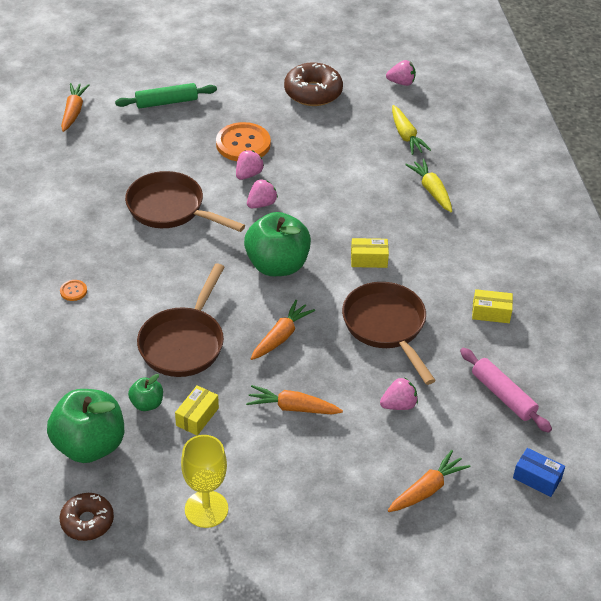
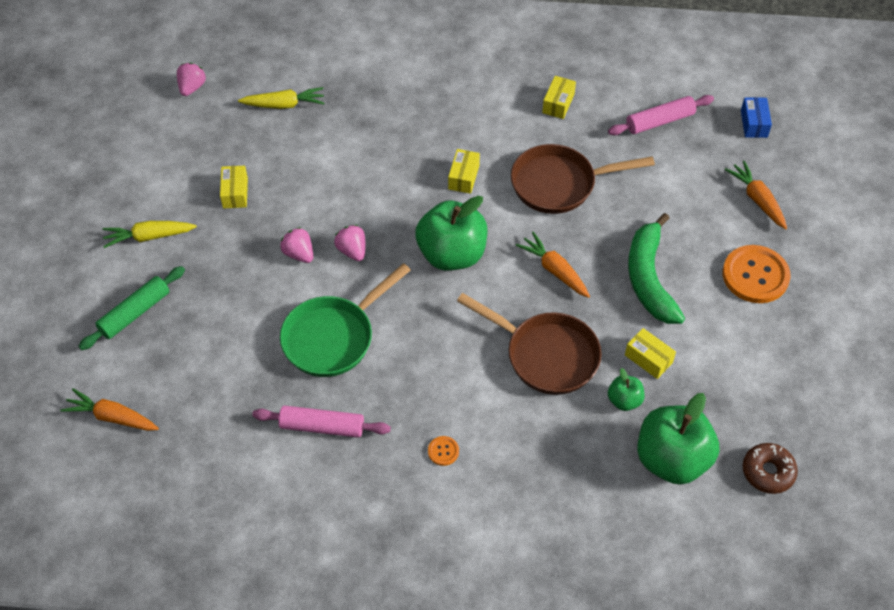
camera: 75 degrees left, 10 degrees up
green rolling pin [115,83,217,109] -> green rolling pin turned 45 degrees clockwise [78,266,185,350]
brown pan [125,171,245,232] -> green pan [280,263,411,377]
yellow goblet [181,435,228,528] -> none
orange button [216,122,271,161] -> orange button moved to [722,245,791,303]
orange carrot [246,385,343,414] -> green banana [628,213,685,324]
brown donut [284,62,343,106] -> none
pink strawberry [380,377,418,410] -> none
yellow carrot [405,159,452,212] -> yellow carrot moved to [103,221,197,248]
blue box [513,448,565,497] -> blue box turned 45 degrees counterclockwise [741,97,772,138]
none -> yellow box [220,166,248,208]
none -> pink rolling pin [252,405,391,438]

